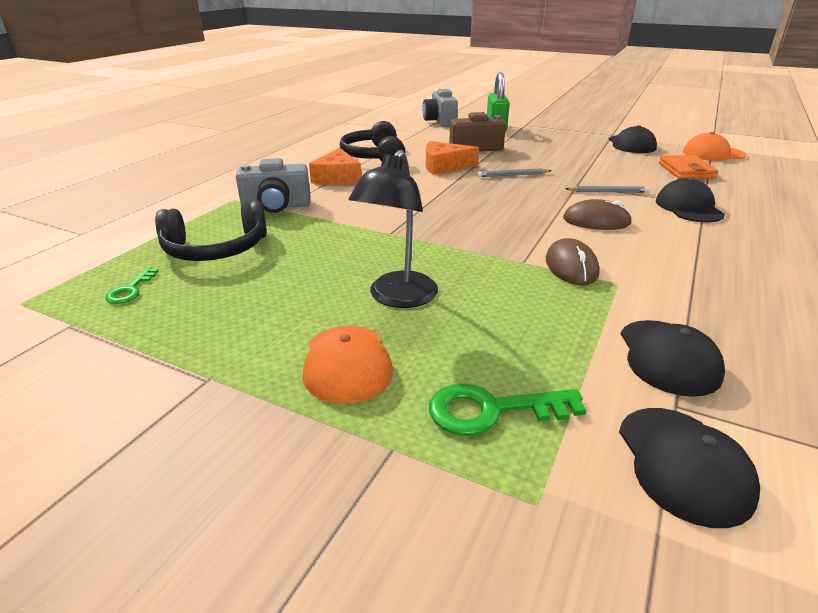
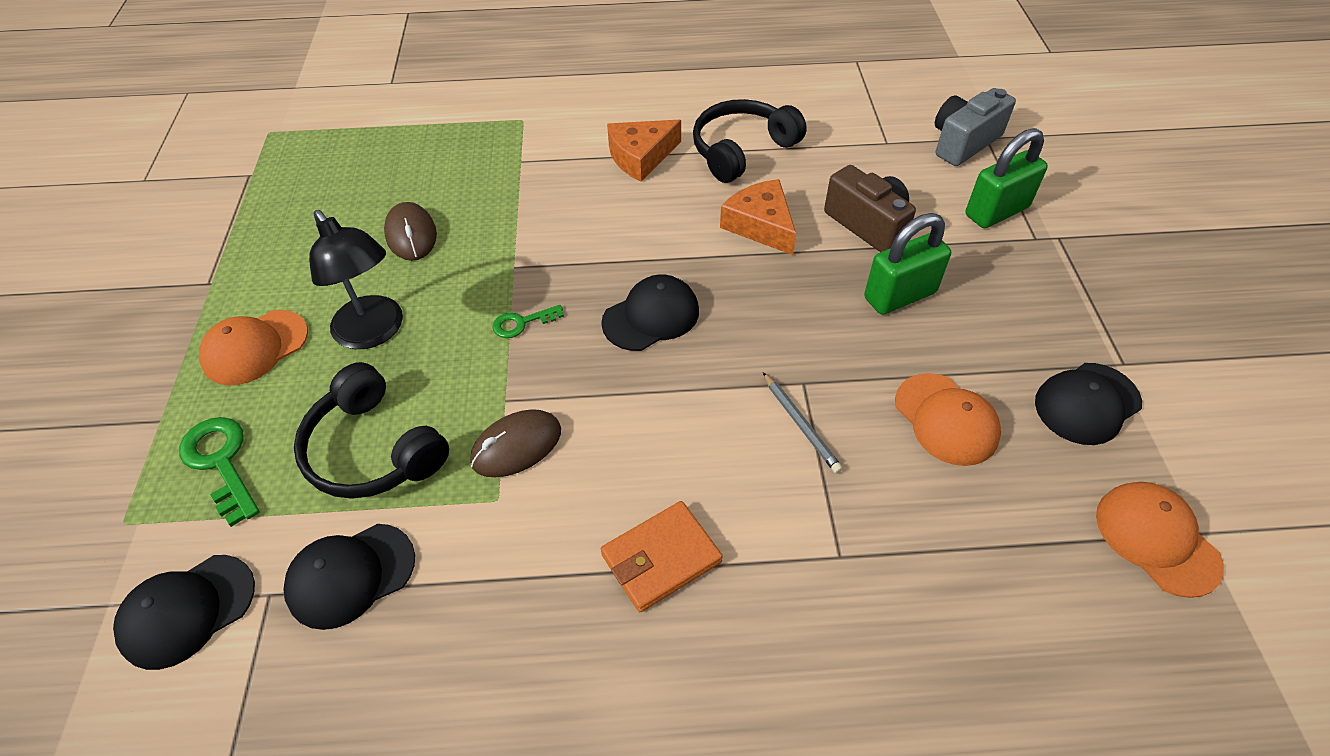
camera: 60 degrees right, 20 degrees up
green key [105,268,158,304] -> green key moved to [492,305,564,338]
black headphones [155,200,267,261] -> black headphones moved to [294,362,449,499]
grey camera [236,158,311,213] -> none
black lamp [349,150,438,308] -> black lamp turned 120 degrees counterclockwise [309,210,403,349]
grey pencil [477,168,552,177] -> none
brown mouse [563,199,632,230] -> brown mouse moved to [384,202,437,261]
black cap [656,178,725,222] -> black cap moved to [601,274,699,351]
orange wallet [659,155,719,179] -> orange wallet moved to [601,501,723,612]
none -> green padlock [864,213,951,315]
none -> orange cap [895,373,1001,466]

